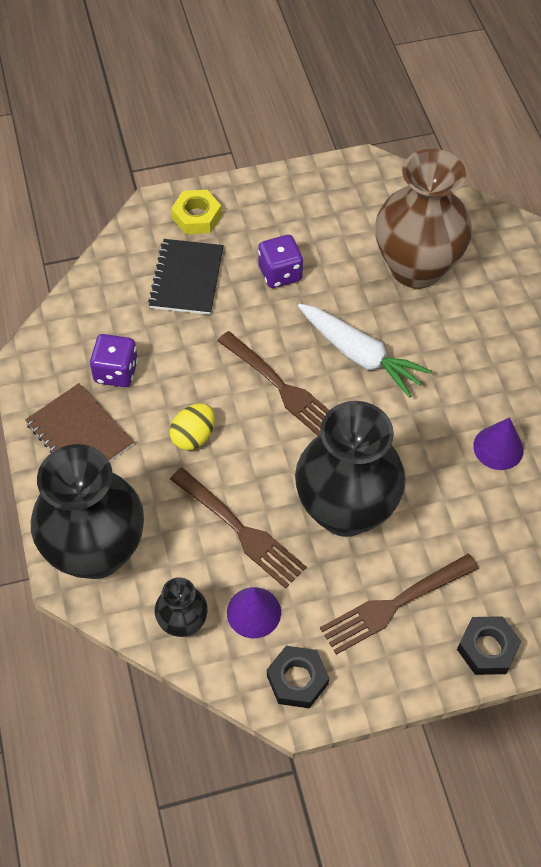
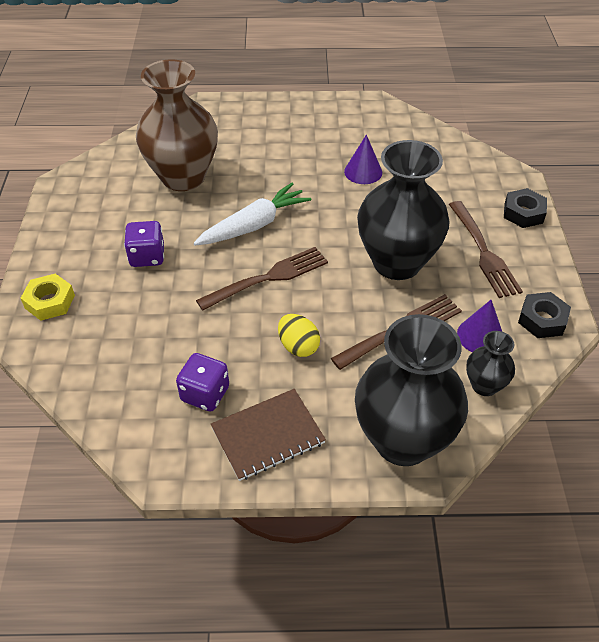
camera: 75 degrees left, 10 degrees down
black notebook [148,239,224,315] -> none

